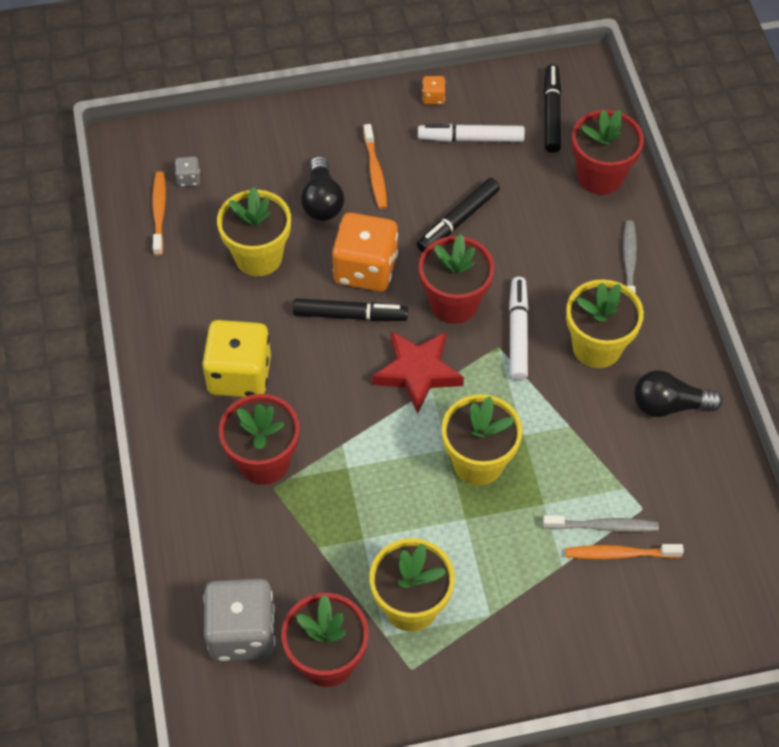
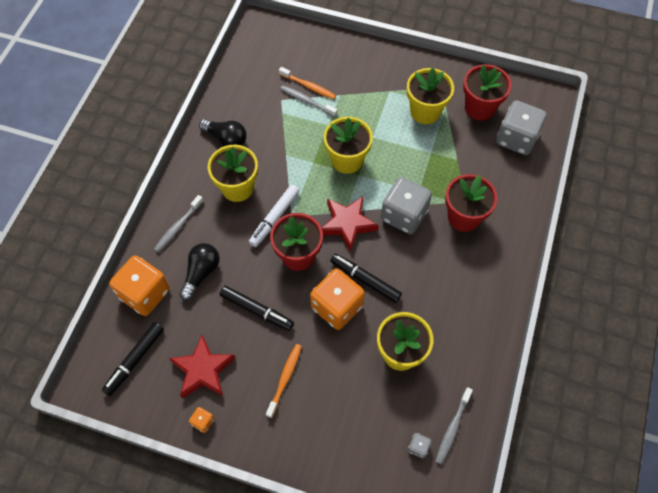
camera: 150 degrees left, 5 degrees up
orange toothbrush [152,172,166,256] -> grey toothbrush [435,387,473,465]
yellow dice [202,320,271,397] -> none
black light bulb [301,156,344,221] -> black light bulb moved to [179,243,220,301]
black marker [417,178,500,252] -> black marker turned 45 degrees clockwise [219,286,294,331]
white marker [418,124,525,142] -> red star [169,335,236,399]
red flower pot [572,110,644,195] -> orange dice [109,255,170,316]
none -> grey dice [381,177,432,234]

